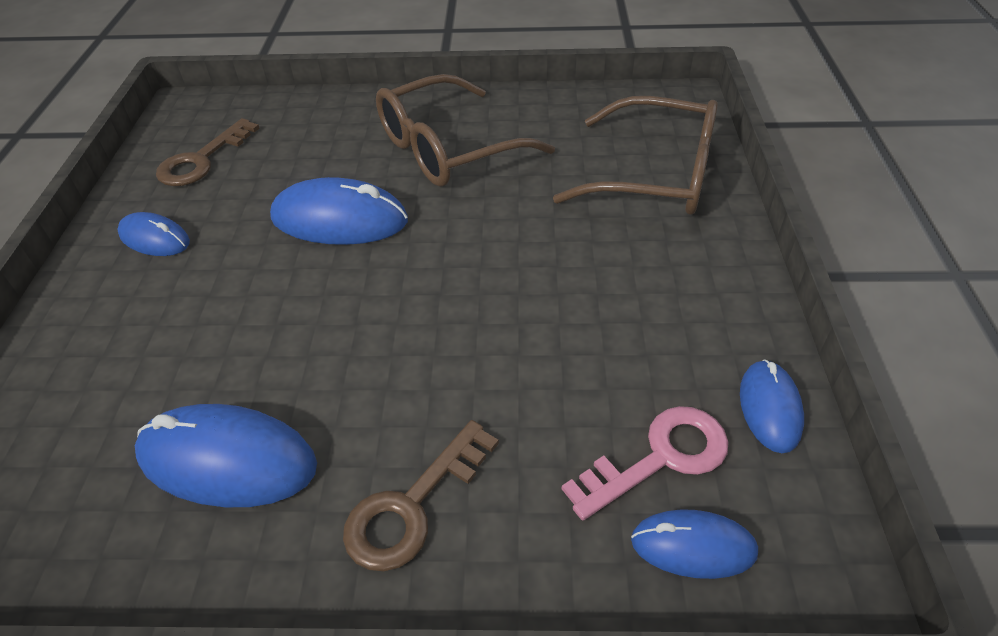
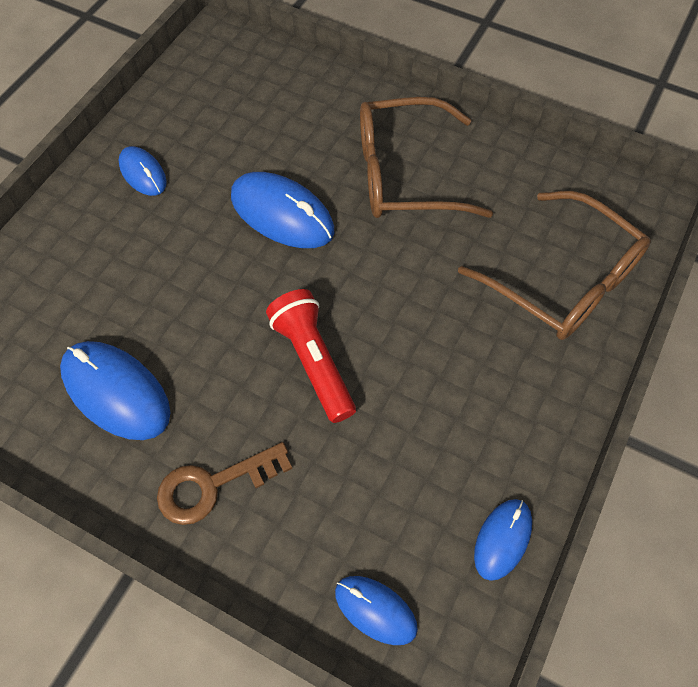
camera: 25 degrees right, 15 degrees up
brown key [156,118,260,186] -> none
pink key [562,406,729,521] -> none
none -> red flashlight [266,289,356,423]

